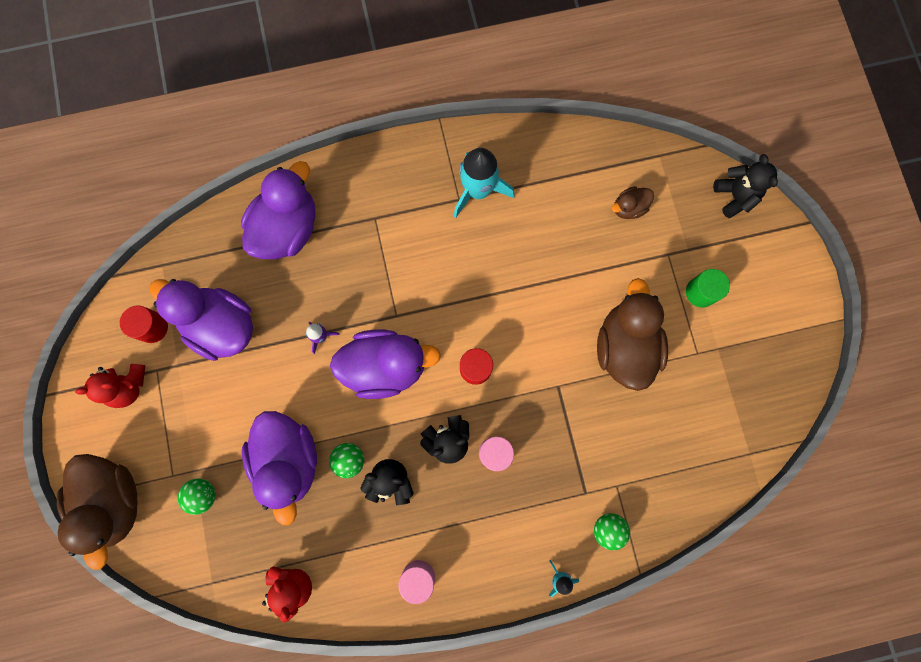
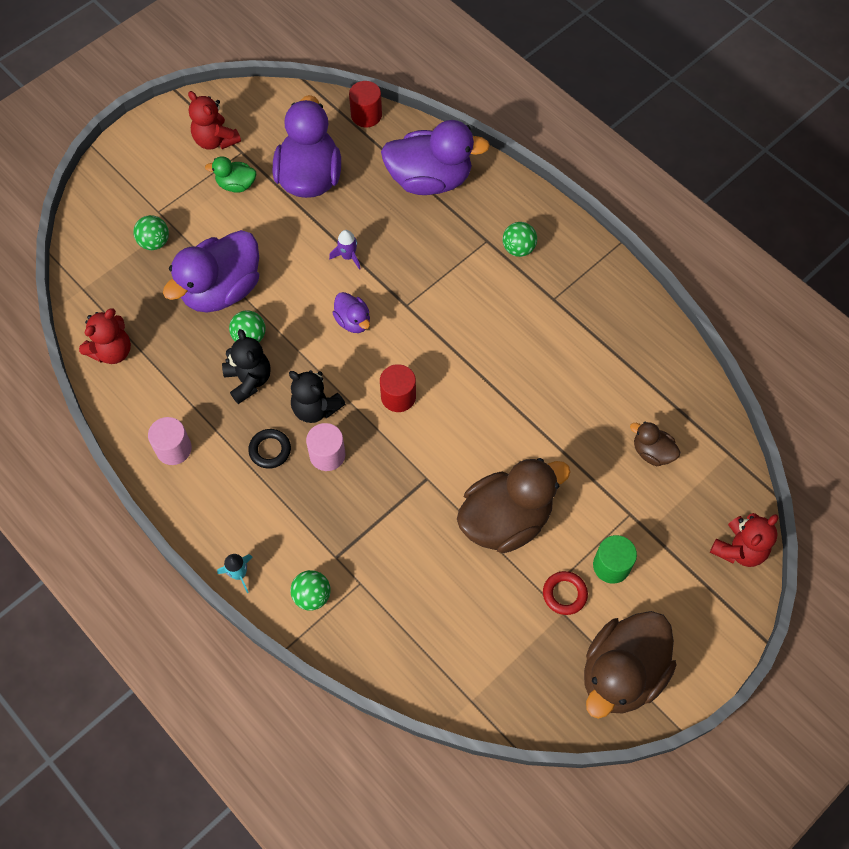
camera: 60 degrees right, 15 degrees down
brown duck [57,454,138,570] -> brown duck moved to [584,611,676,719]
red cylinder [120,305,168,343] -> red cylinder moved to [349,81,382,127]
purple duck [330,329,441,399] -> purple duck [333,292,370,333], size x0.48
turquoise rocket [454,148,515,218] -> none
black teddy bear [713,154,778,218] -> red teddy bear [710,513,778,567]
none -> green duck [205,156,256,193]
none -> black ring [248,429,291,469]
none -> green ball [503,222,537,257]
none -> red ring [543,571,588,615]

